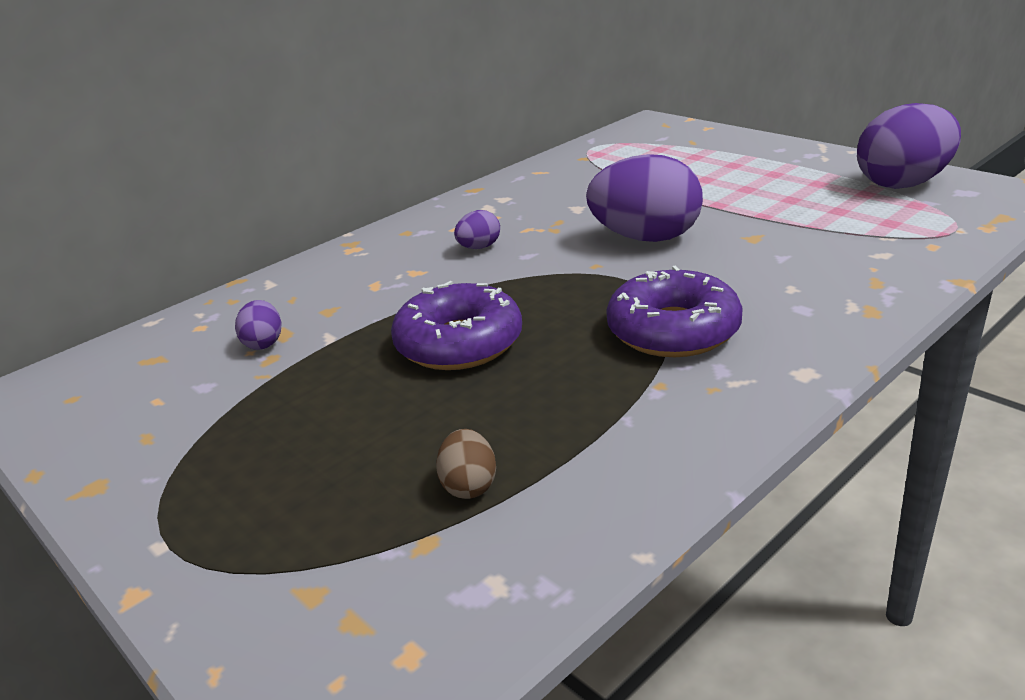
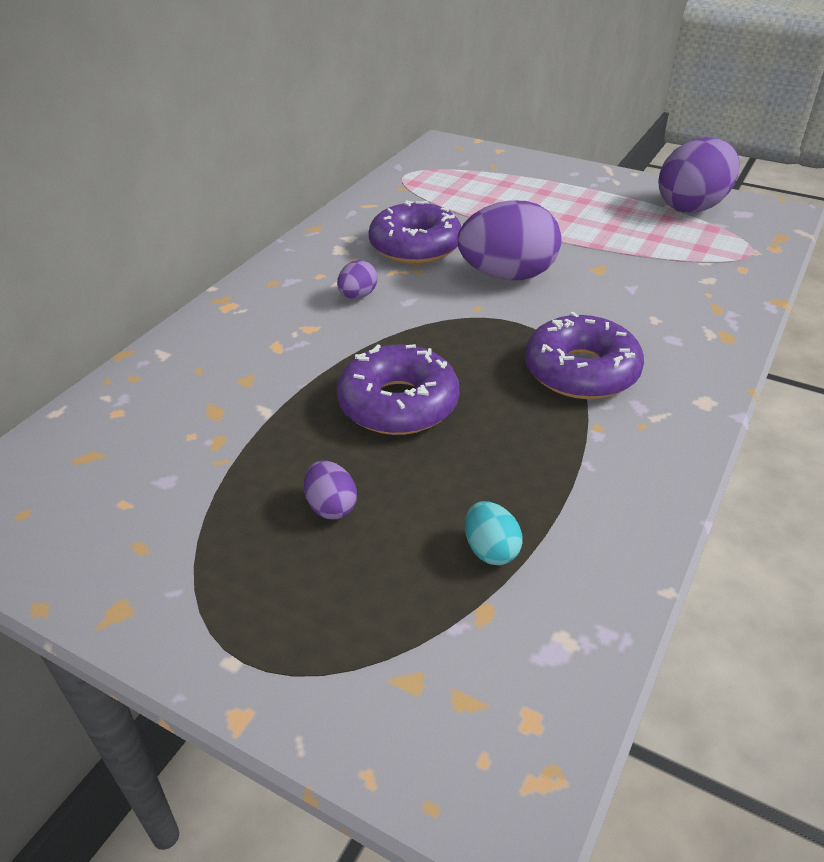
camera: 20 degrees left, 10 degrees up
purple egg [235,300,282,350] -> purple egg moved to [304,461,357,519]
brown egg [436,429,496,499] -> turquoise egg [465,501,523,565]
none -> purple donut [369,200,461,264]

